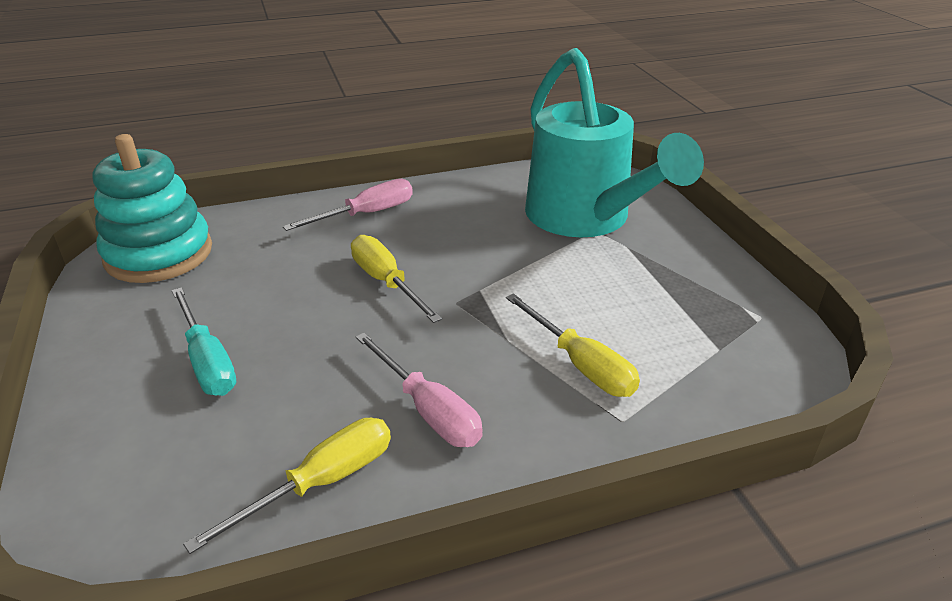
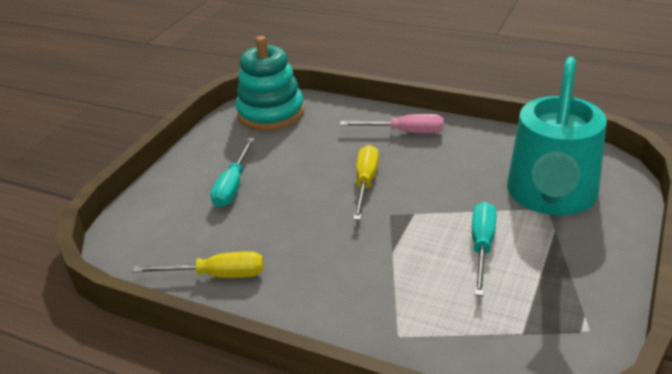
camera: 45 degrees right, 0 degrees up
pink screwdriver [356,332,483,447] -> none
yellow screwdriver [506,293,640,397] -> none
none -> turquoise screwdriver [472,202,496,296]

